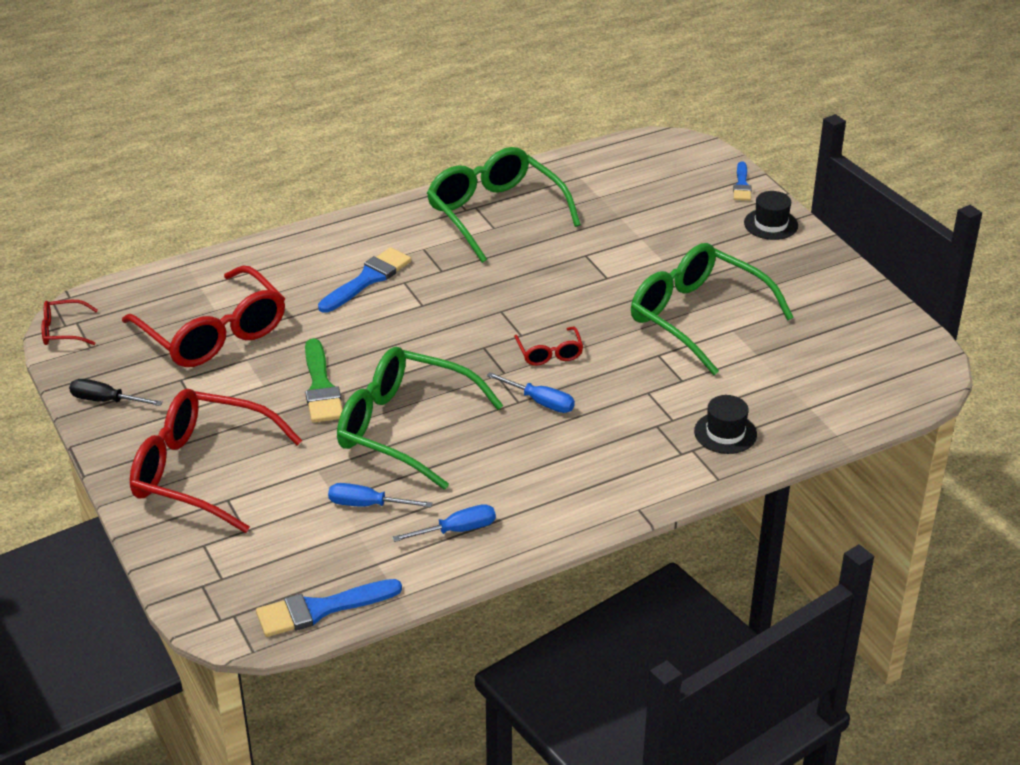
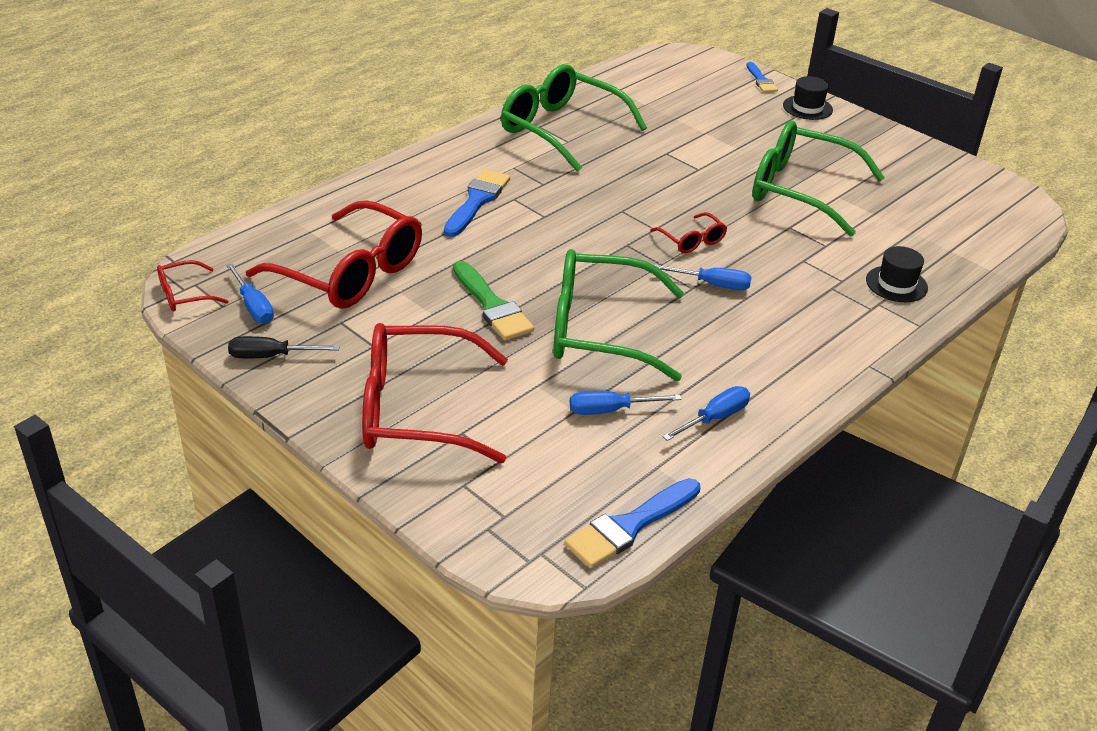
camera: 20 degrees left, 0 degrees up
none -> blue screwdriver [226,263,274,324]

